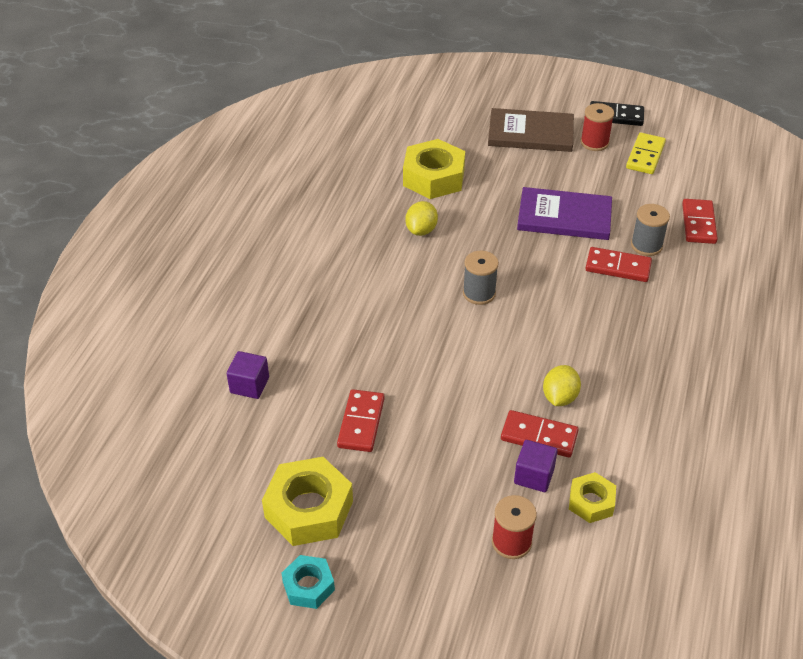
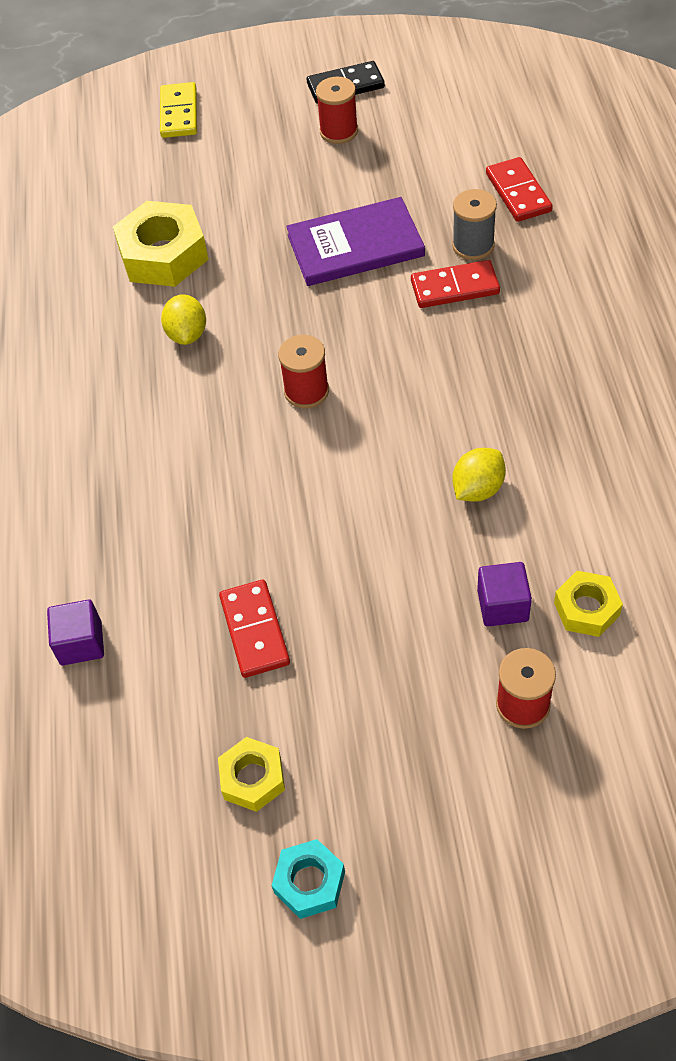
camera: 20 degrees left, 10 degrees up
yellow nut [262,457,353,546] -> yellow nut [218,737,285,812], size x0.56
grey spool [463,251,499,305] -> red spool [278,335,329,408]
brown book [488,108,574,152] -> none
red domino [501,410,579,458] -> none
yellow lemon [543,365,581,406] -> yellow lemon turned 45 degrees clockwise [452,448,506,502]
yellow domino [626,133,666,174] -> yellow domino moved to [160,82,197,138]

